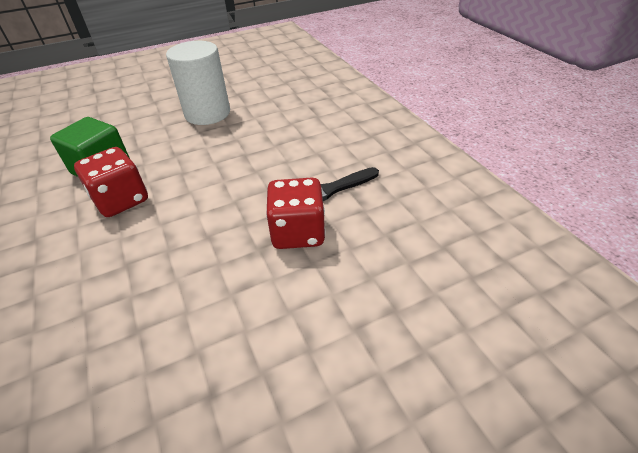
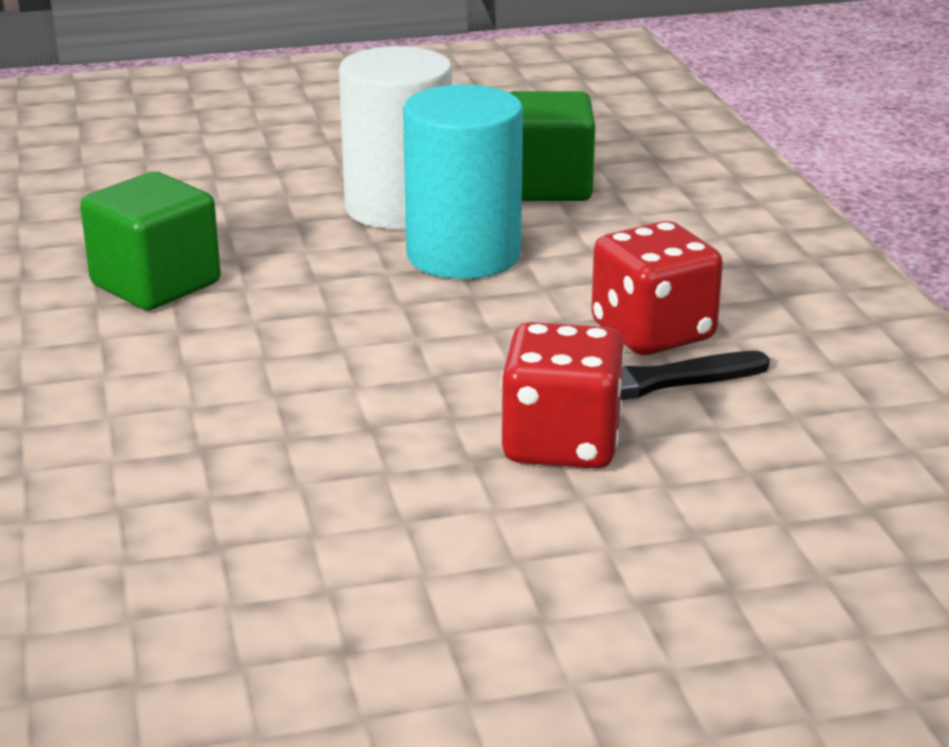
camera: 10 degrees right, 15 degrees down
red dice [74,147,148,217] -> red dice moved to [591,221,723,355]
none -> turquoise cylinder [403,84,523,279]
none -> green cube [509,91,595,201]

